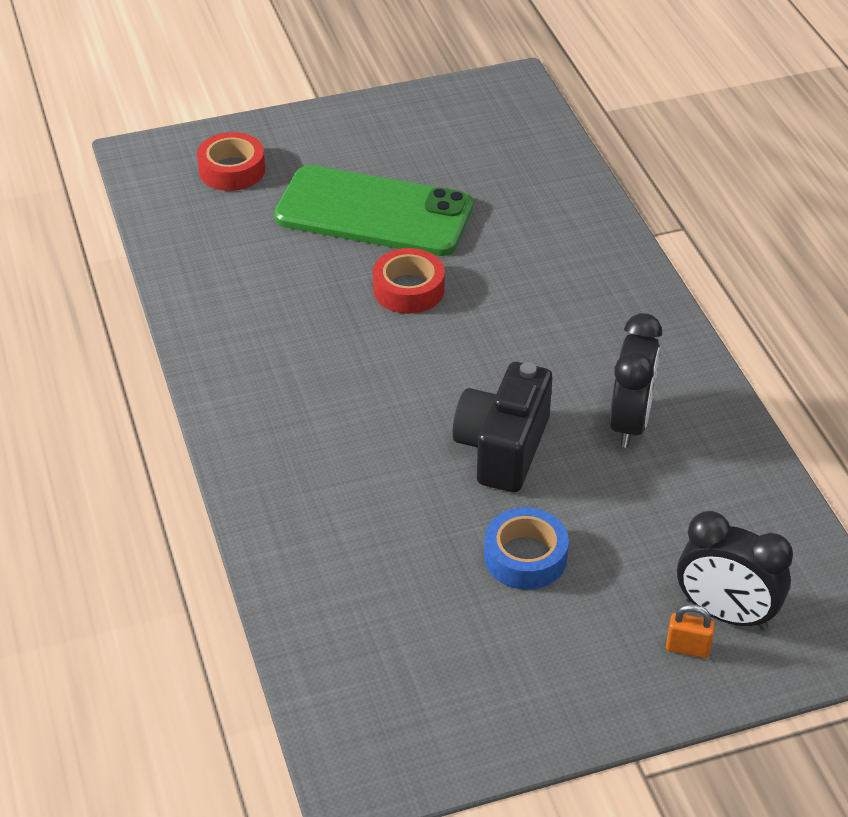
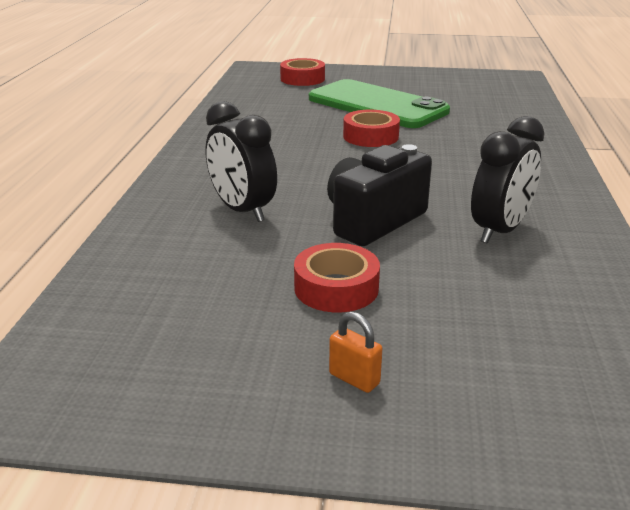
camera: 25 degrees right, 15 degrees down
blue tape [484,507,569,590] -> red tape [294,243,380,312]
orange padlock [666,604,715,658] -> orange padlock moved to [329,311,382,393]
black clock [677,511,793,630] -> black clock moved to [205,101,277,222]

